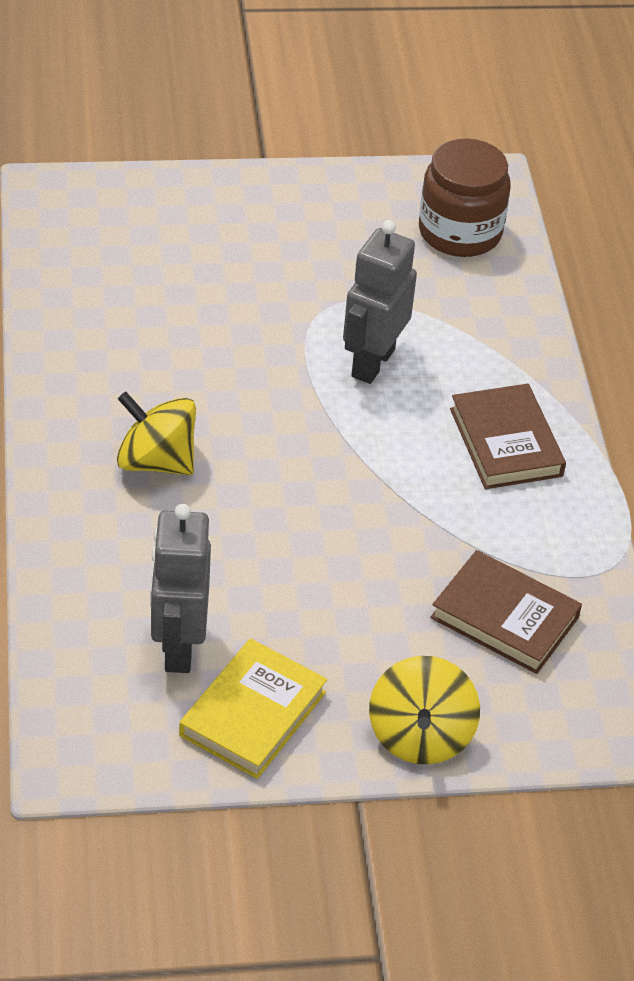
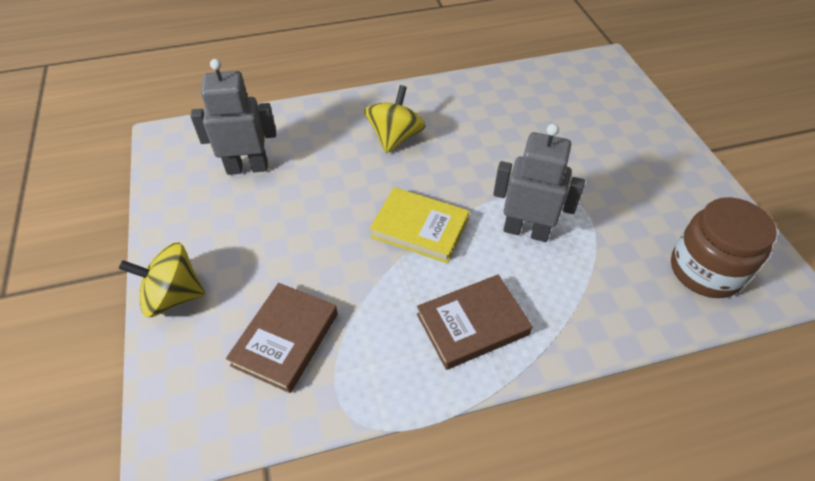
camera: 85 degrees right, 5 degrees up
yellow book [179,638,327,779] -> yellow book moved to [370,187,469,264]

